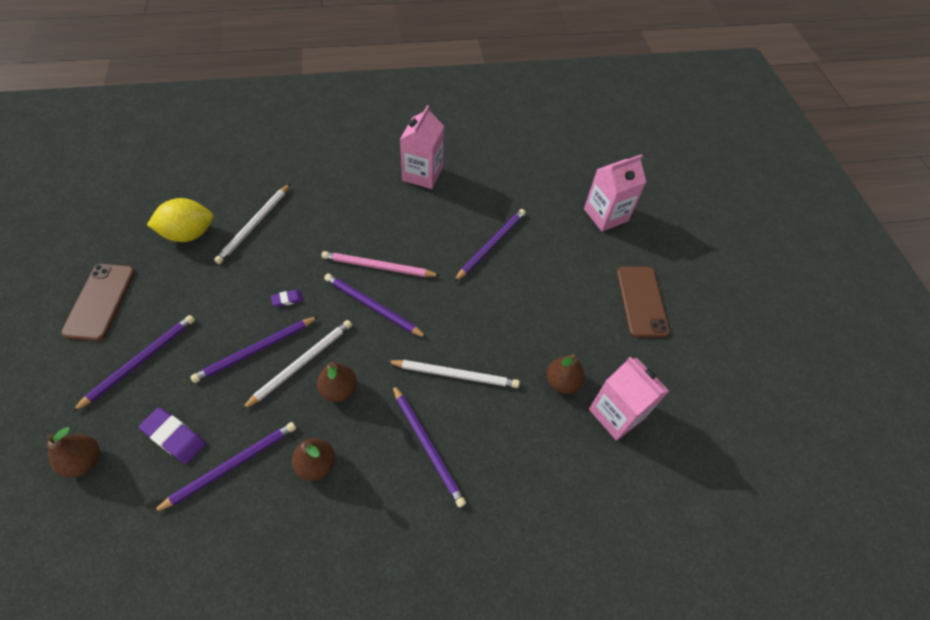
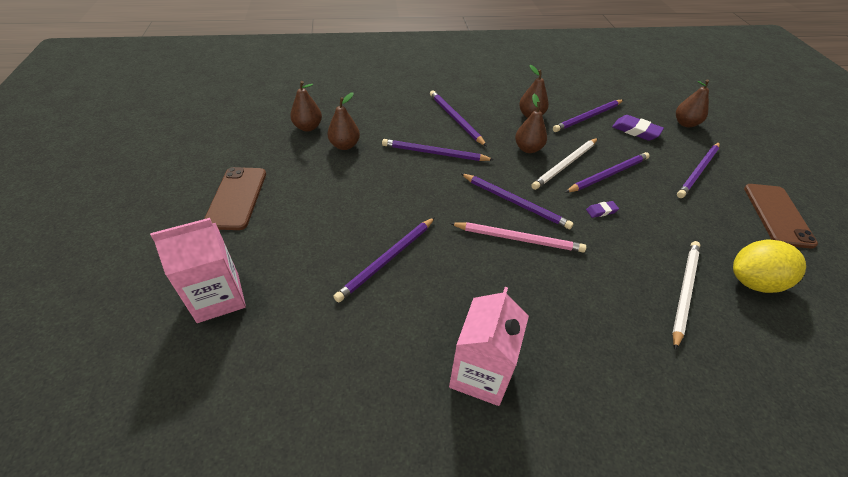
camera: 175 degrees left, 10 degrees down
white pencil [387,360,520,388] -> purple pencil [382,139,494,161]
pink carton [589,357,669,441] -> brown pear [290,81,322,131]

